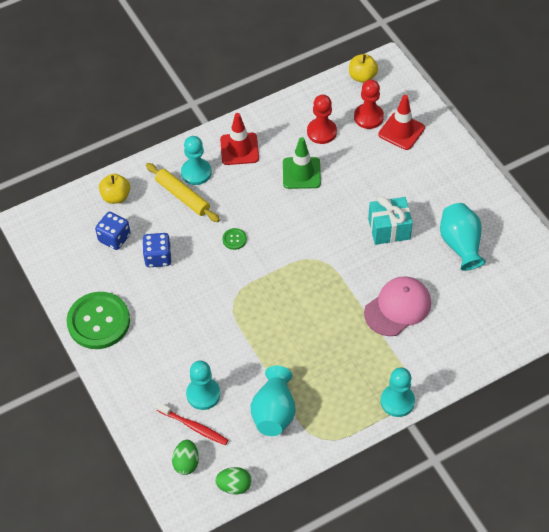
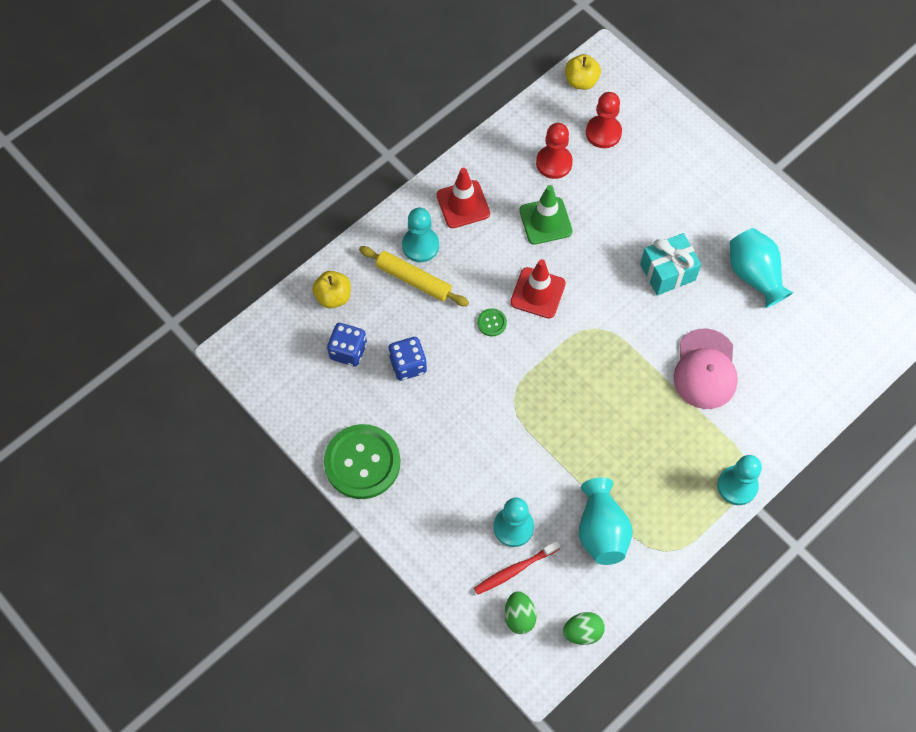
camera: 15 degrees left, 10 degrees up
red toothbrush [156,403,228,445] -> red toothbrush turned 135 degrees clockwise [474,541,561,595]
pink cap [364,276,431,336] -> pink cap turned 150 degrees clockwise [673,328,738,409]
red traffic cone [378,95,425,150] -> red traffic cone moved to [510,259,566,319]

